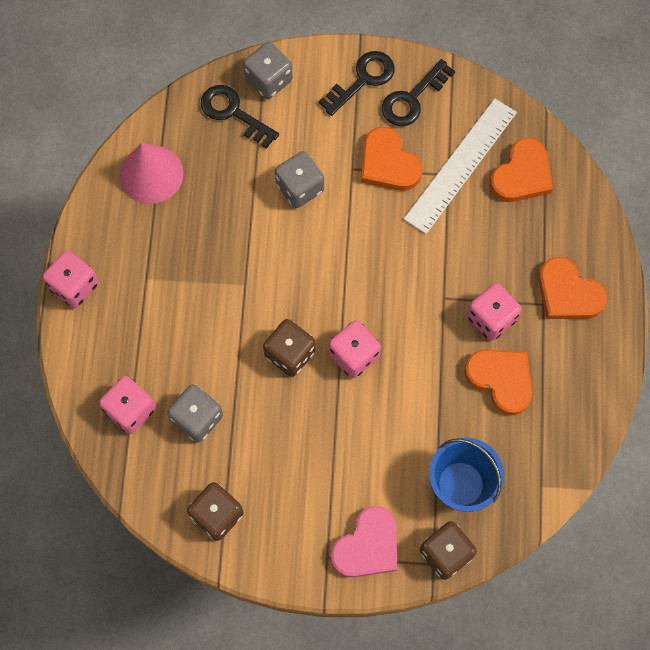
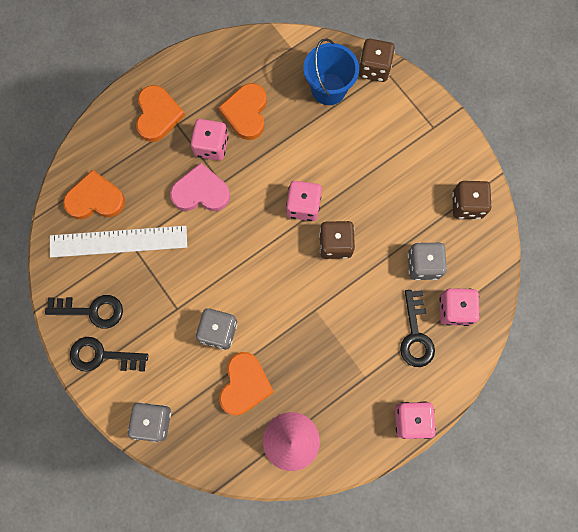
camera: 130 degrees left, 5 degrees up
black key [201,85,279,149] -> black key moved to [400,290,435,367]
pink heart [331,506,397,578] -> pink heart moved to [170,163,230,211]
orange heart [361,127,422,191] -> orange heart moved to [219,352,274,415]

